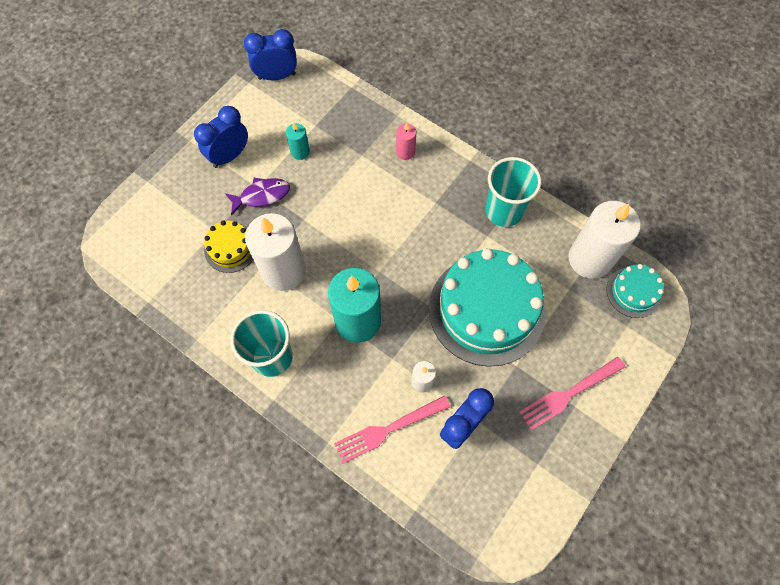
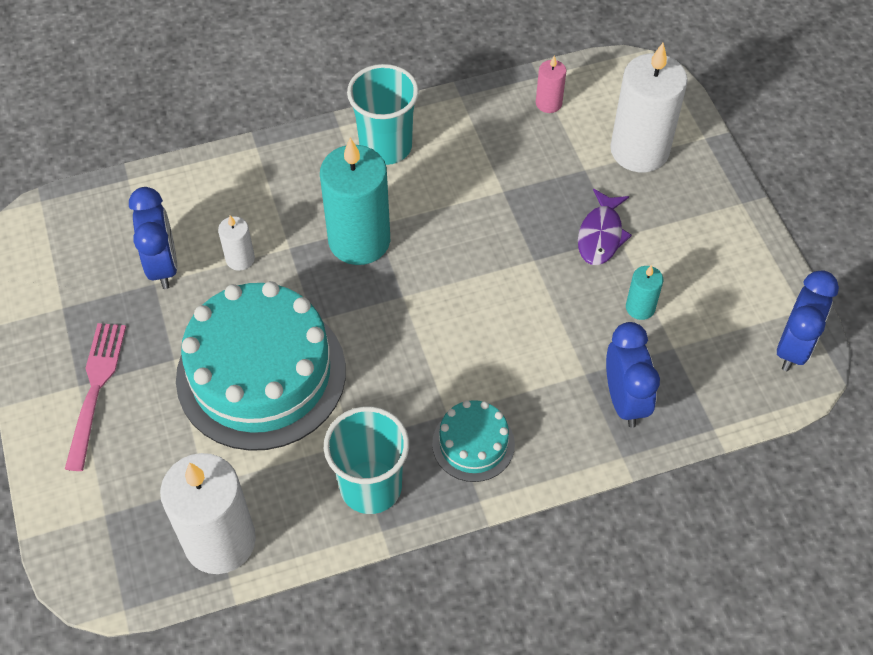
camera: 125 degrees right, 10 degrees down
blue clock [194,106,248,168] -> blue clock moved to [606,322,660,428]
yellow cake [204,220,253,273] -> none
white candle [245,213,306,291] -> white candle moved to [610,43,688,172]
pink fork [334,396,450,463] -> none
pink candle [396,123,416,160] -> pink candle moved to [536,55,566,113]
turquoise cake [606,264,664,318] -> turquoise cake moved to [432,400,515,482]

